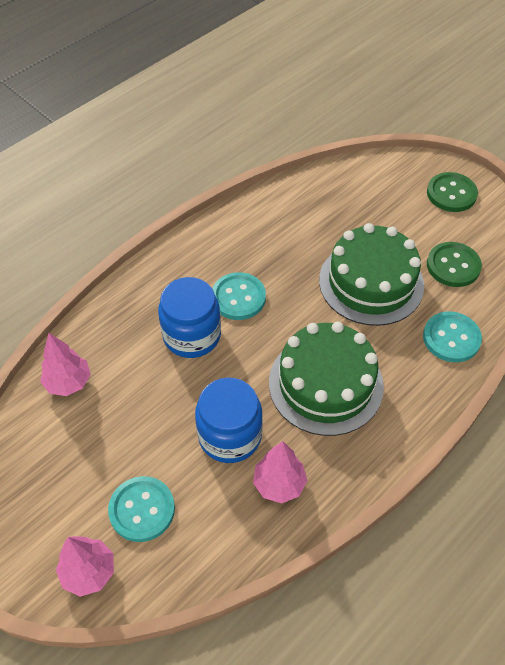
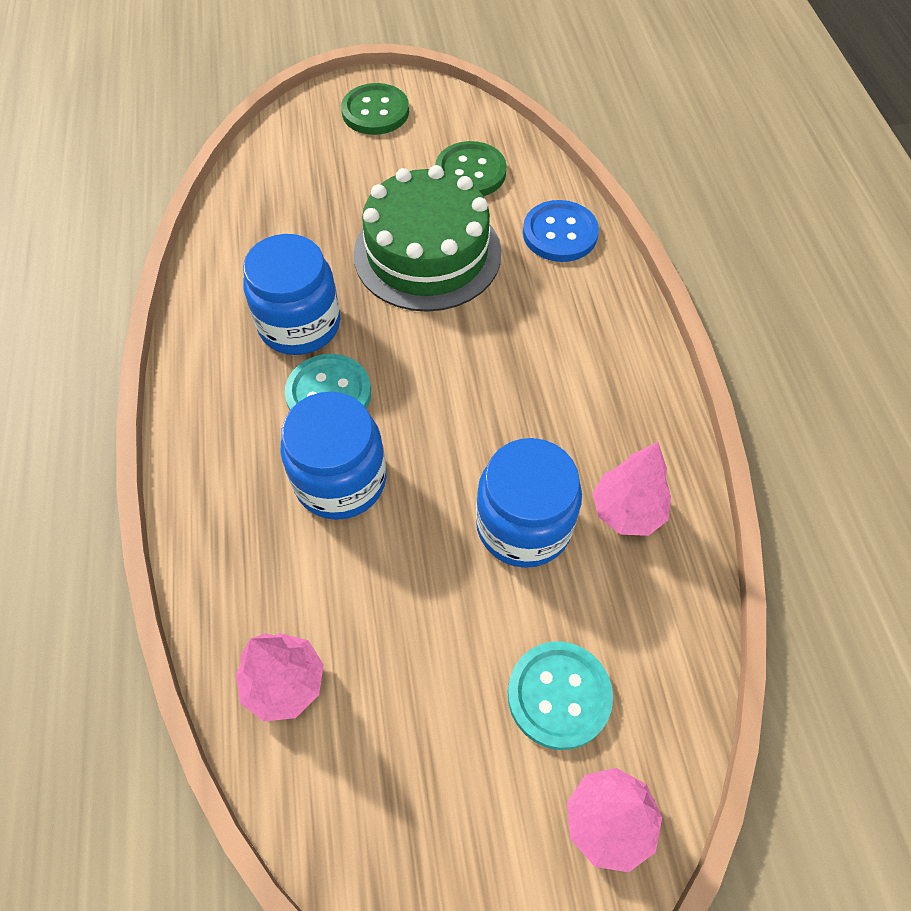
camera: 55 degrees left, 5 degrees up
green cake [269,322,384,436] -> none
turquoise button [423,311,482,362] -> blue button [523,200,599,262]
none -> blue jar [243,234,340,355]

